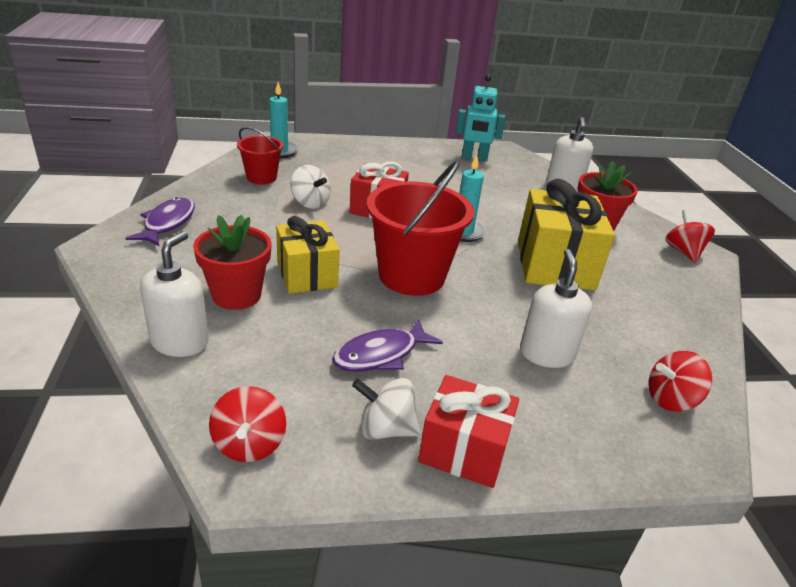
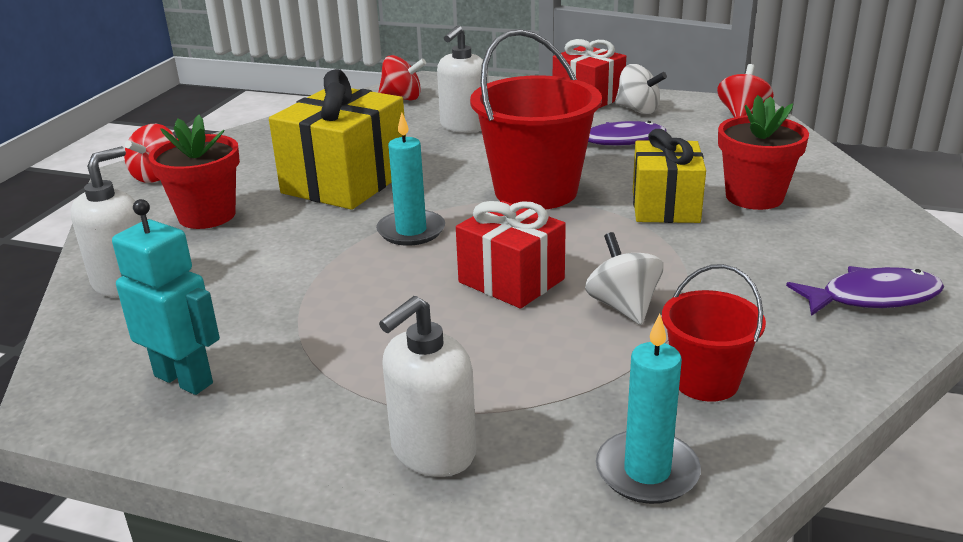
camera: 150 degrees left, 5 degrees down
purple fish [125,197,195,246] -> purple fish turned 135 degrees counterclockwise [786,266,944,316]
white soap dispenser [140,231,209,357] -> white soap dispenser moved to [379,296,476,477]

